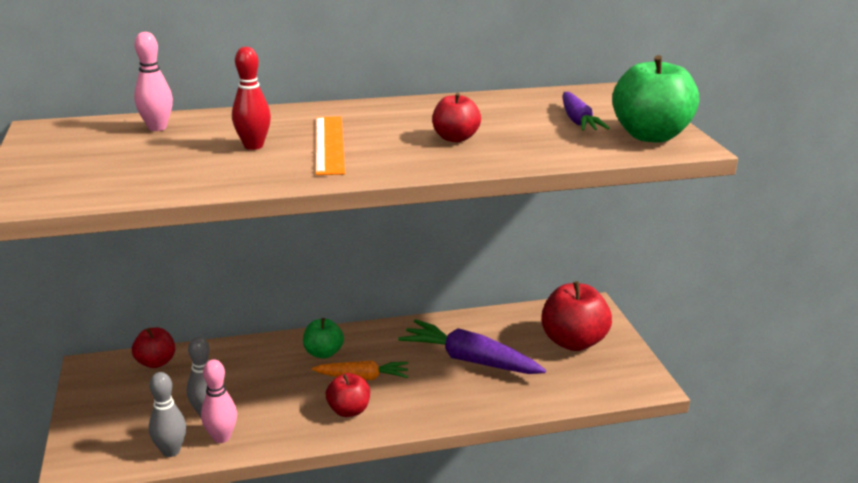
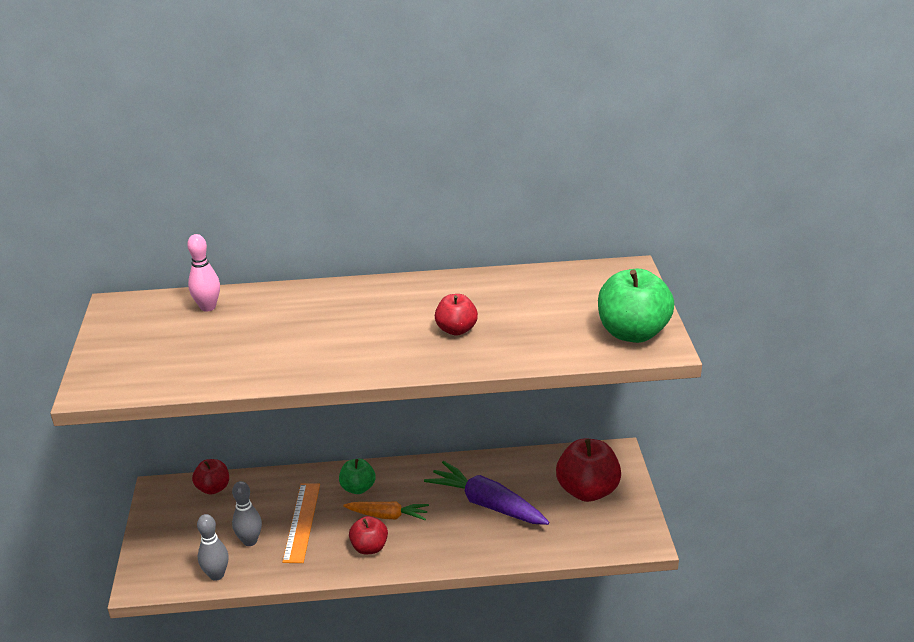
camera: 10 degrees right, 5 degrees up
pink bowling pin [201,359,237,443] -> none
red bowling pin [232,47,271,150] -> none
orange ruler [316,116,345,175] -> orange ruler moved to [282,483,320,563]
purple carrot [562,92,610,131] -> none

